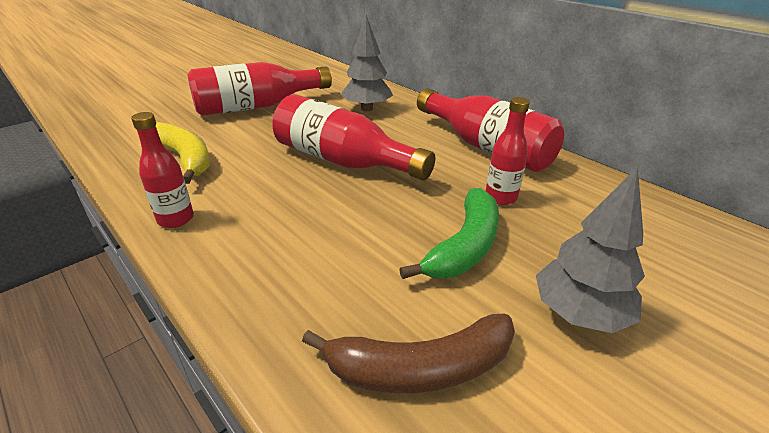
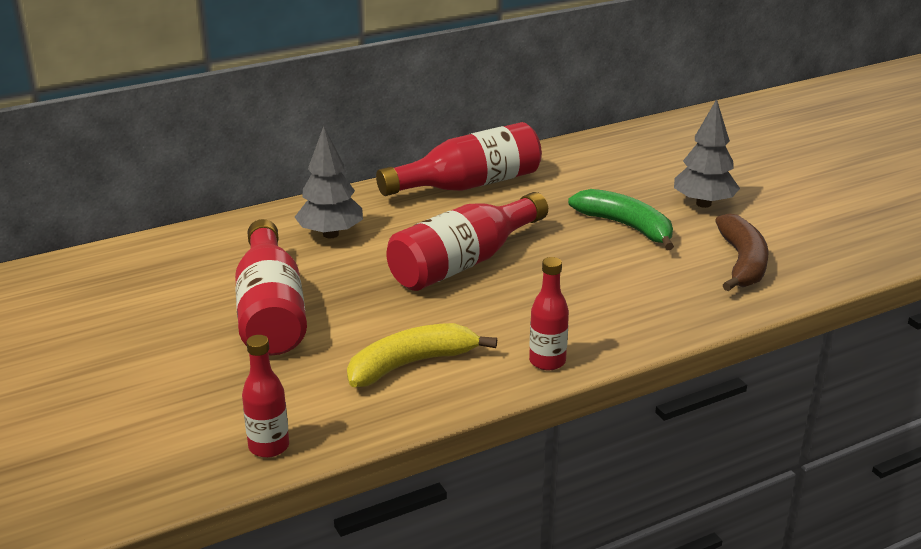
camera: 75 degrees left, 5 degrees down
red bottle [486,97,530,205] -> red bottle moved to [242,335,289,458]

